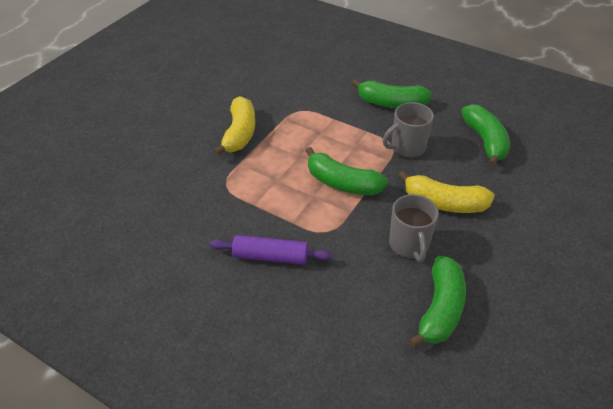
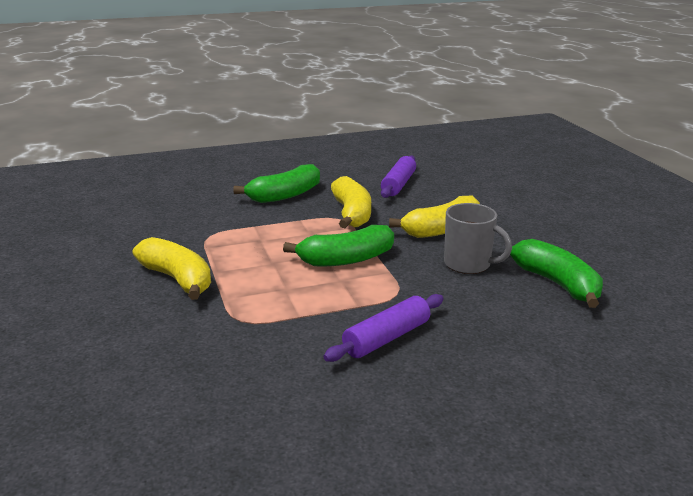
camera: 50 degrees left, 20 degrees down
grey mug [383,102,434,158] -> yellow banana [331,176,371,228]
green banana [461,104,510,167] -> purple rolling pin [381,155,416,198]

